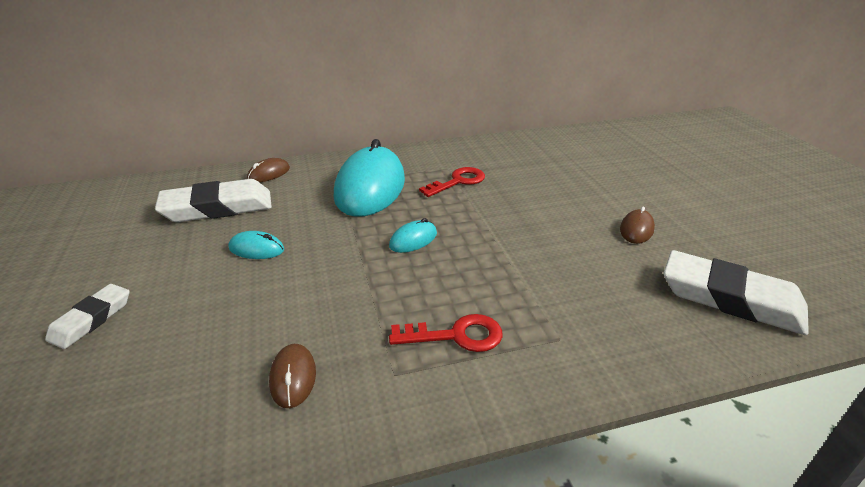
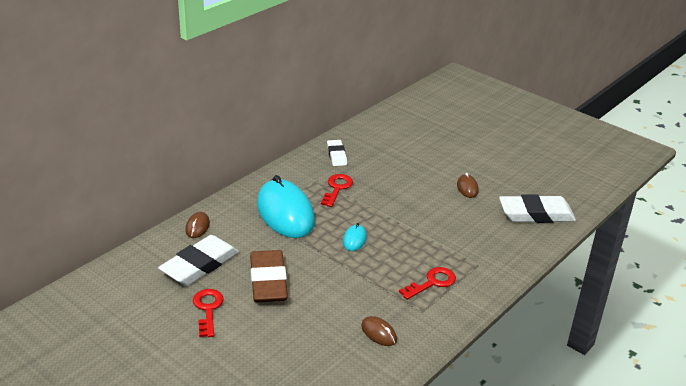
camera: 35 degrees left, 0 degrees up
white eraser [45,284,130,349] -> white eraser moved to [327,140,347,166]
turquoise mouse [229,231,284,259] -> brown eraser [250,250,288,302]
none -> red key [193,289,224,337]

